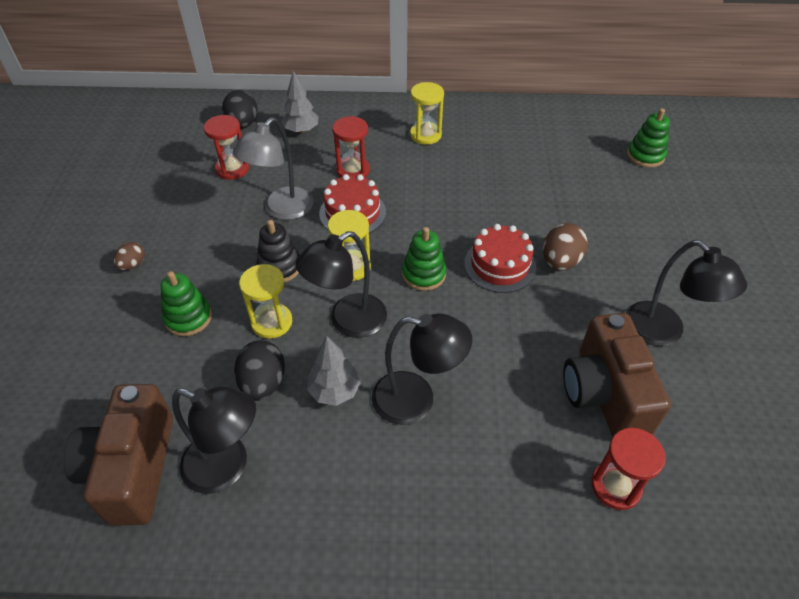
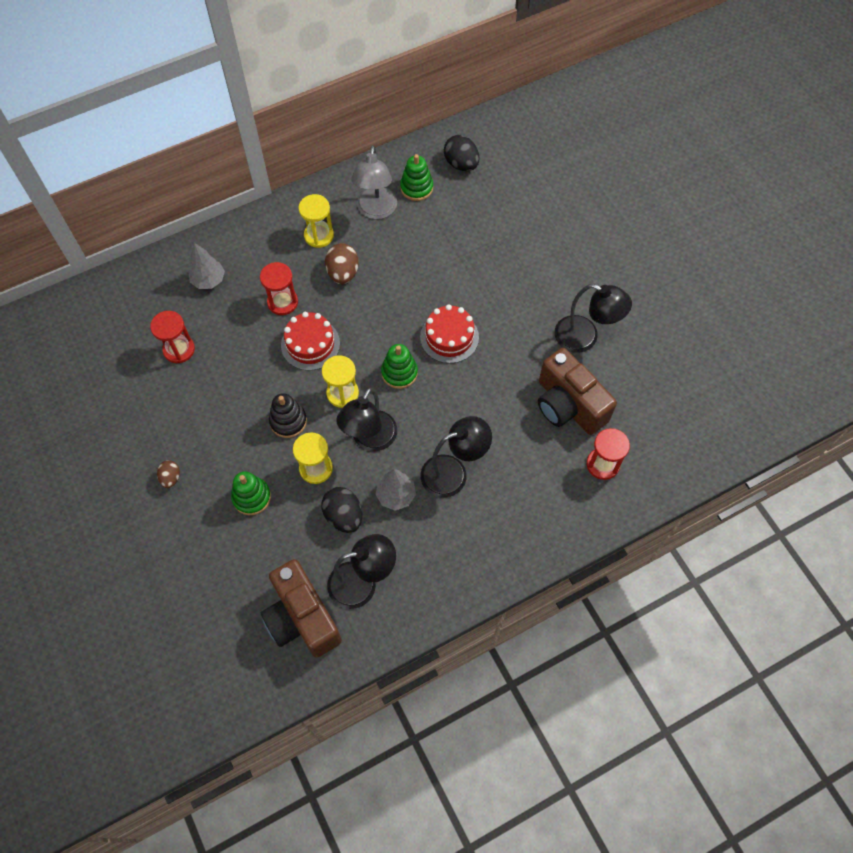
camera: 30 degrees left, 15 degrees up
black egg [222,90,258,129] -> black egg moved to [444,135,479,171]
grey lamp [233,117,313,220] -> grey lamp moved to [351,145,397,219]
brown egg [543,223,588,270] -> brown egg moved to [325,243,359,284]
green stacking toy [627,108,670,168] -> green stacking toy moved to [400,154,433,201]

